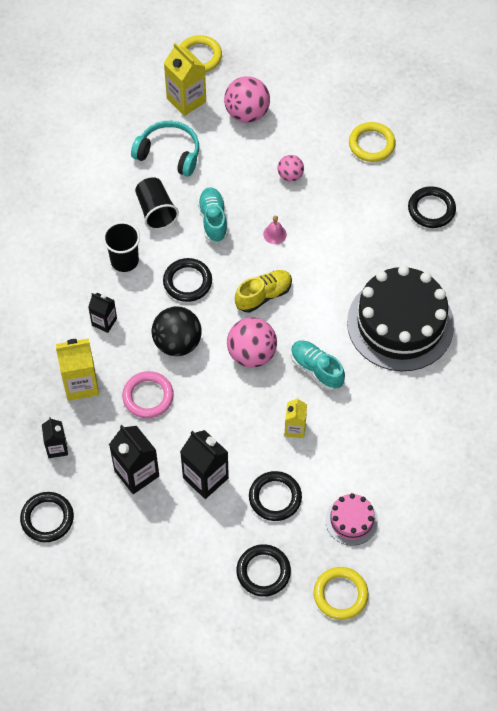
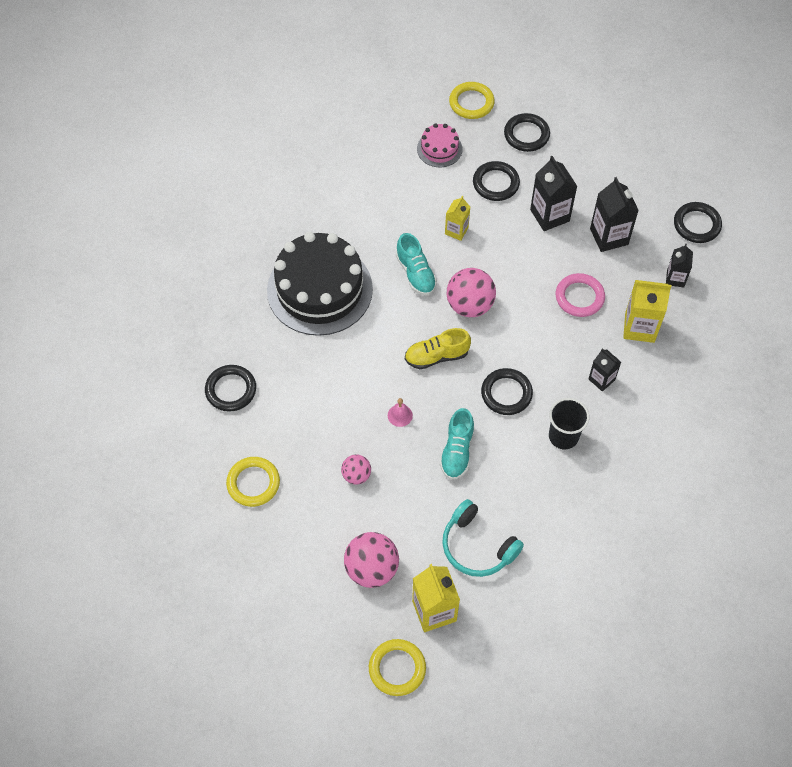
camera: 160 degrees left, 0 degrees up
black cup [135,177,179,230] -> none
black ball [152,306,202,356] -> none

